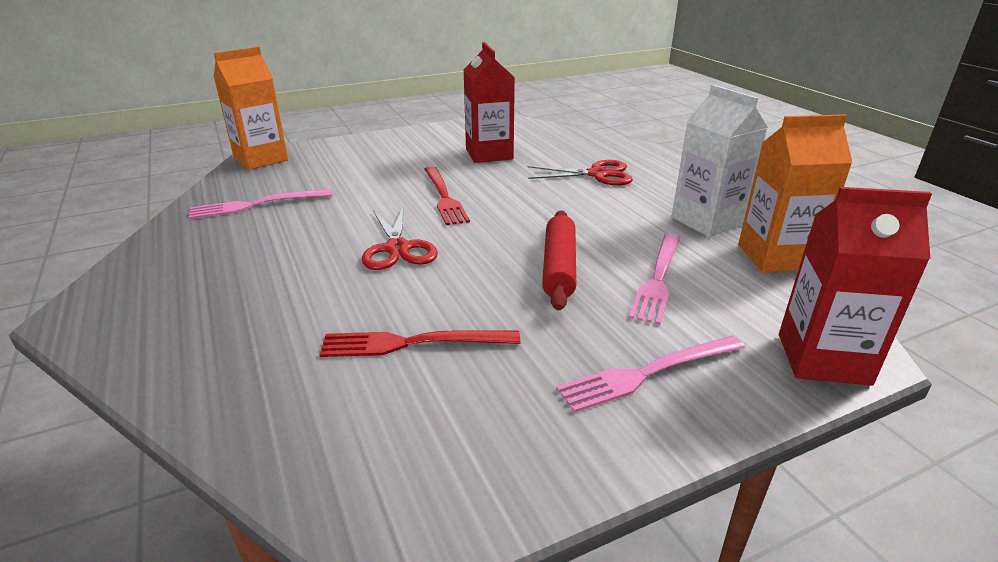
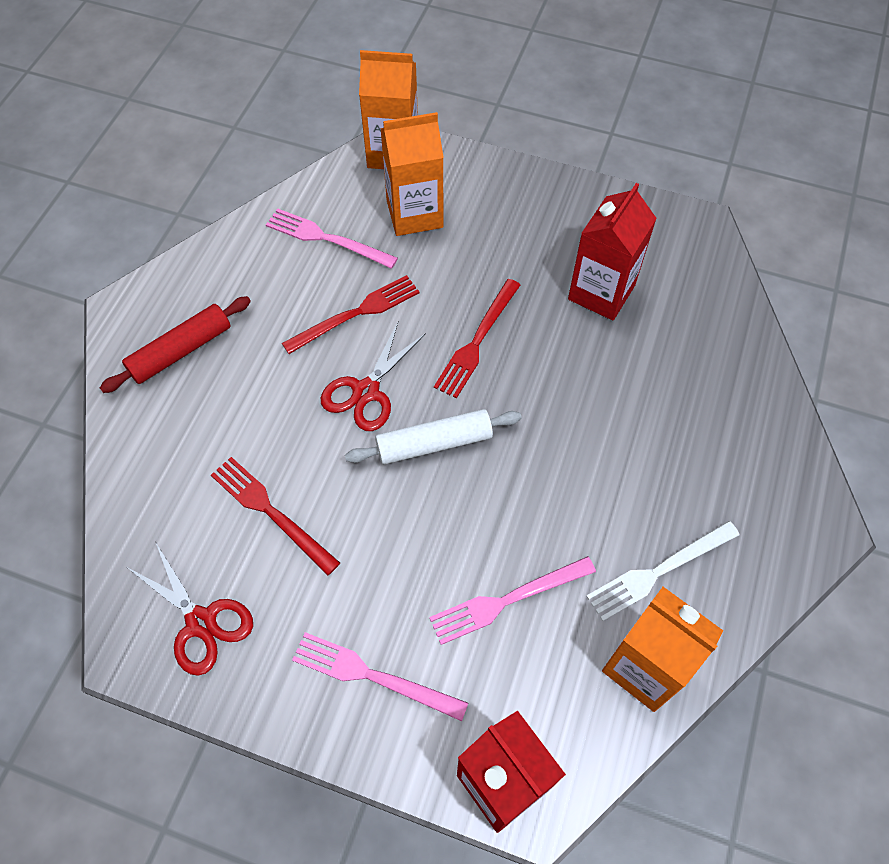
camera: 45 degrees right, 30 degrees up
red scissors [527,160,633,185] -> red scissors moved to [127,543,253,676]
red rolling pin [542,210,576,310] -> red rolling pin moved to [100,296,251,393]
white carton [671,85,768,237] -> white fork [586,521,740,621]
none -> red fork [282,275,420,354]
none -> white rolling pin [345,409,522,465]
none -> orange carton [380,112,444,236]

